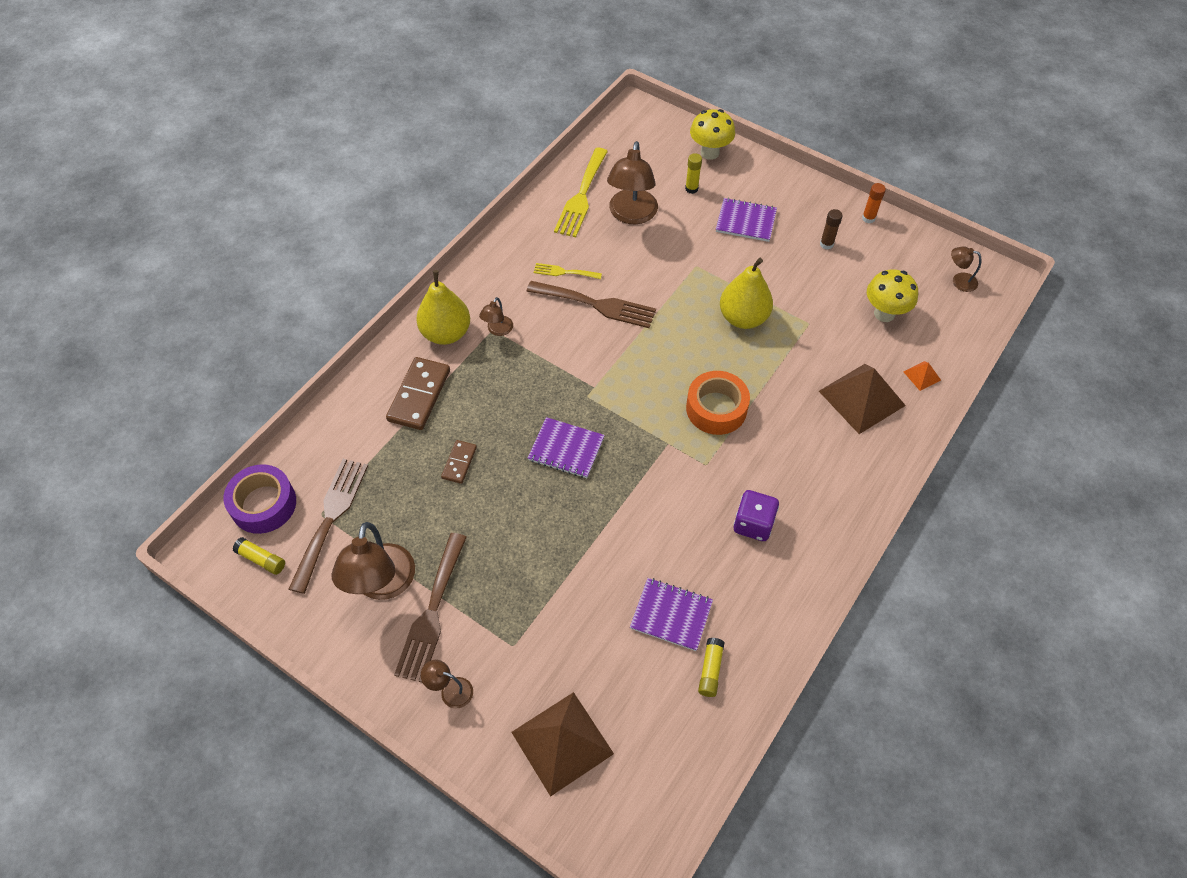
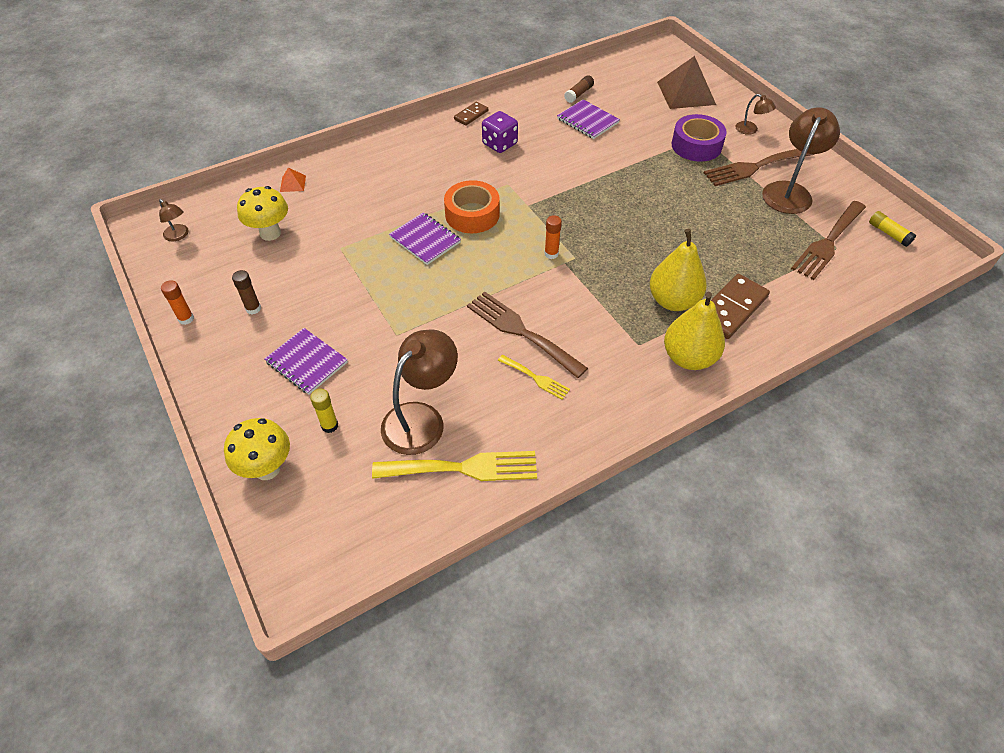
camera: 155 degrees left, 5 degrees down
purple tape [223,464,296,534] -> purple tape moved to [672,114,727,162]
brown fork [394,533,467,682] -> brown fork turned 150 degrees counterclockwise [704,149,814,186]
brown domino [441,440,477,484] -> brown domino moved to [454,102,488,126]
brown lamp [479,297,513,336] -> none
purple notebook [528,417,605,478] -> purple notebook moved to [389,212,461,265]
yellow fork [554,148,608,237] -> yellow fork turned 45 degrees clockwise [372,451,537,481]
yellow glue stick [698,638,725,697] -> brown glue stick [564,75,594,103]
yellow pear [720,258,773,329] -> yellow pear moved to [650,229,707,311]
brown pyramid [819,364,906,434] -> none
none -> orange glue stick [544,215,562,259]

